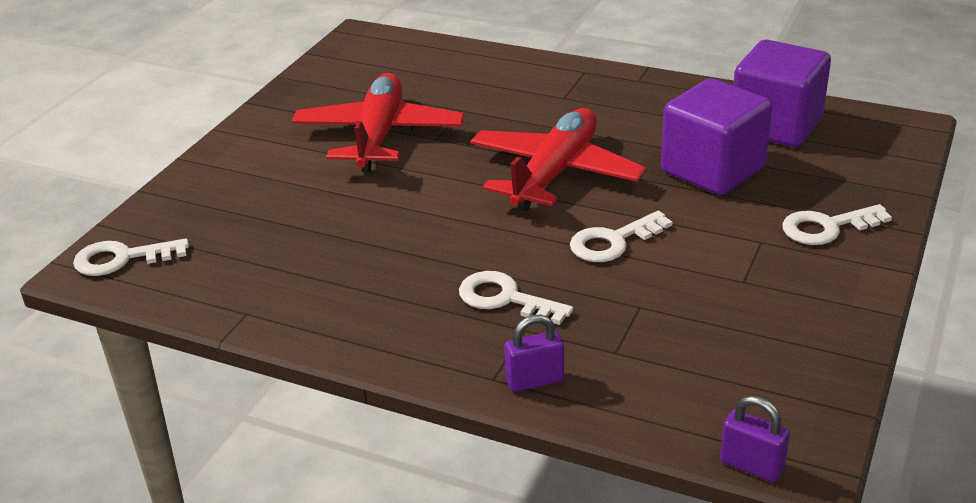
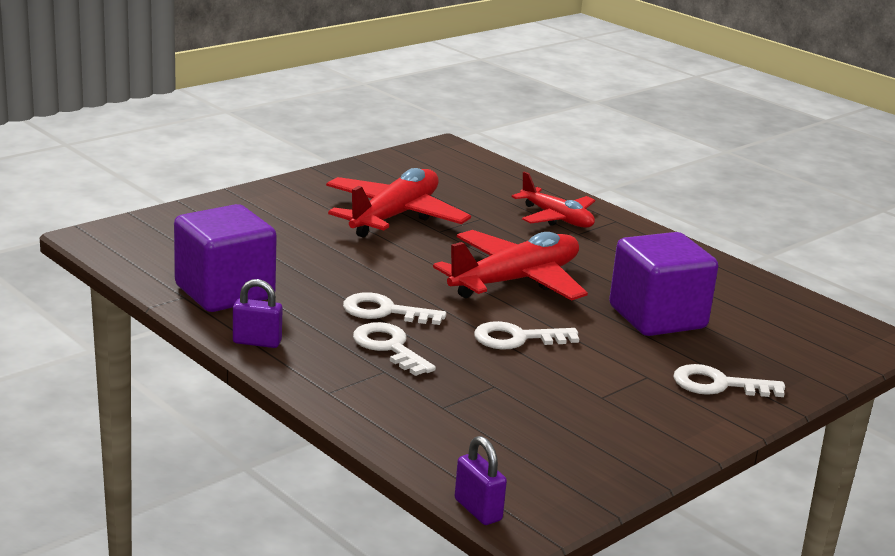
camera: 20 degrees right, 10 degrees down
white key [73,238,189,276] -> white key moved to [343,292,447,325]
purple padlock [505,315,564,392] -> purple padlock moved to [233,279,283,348]
purple cube [733,40,831,147] -> purple cube moved to [174,204,277,312]
none -> red plane [512,172,595,228]

